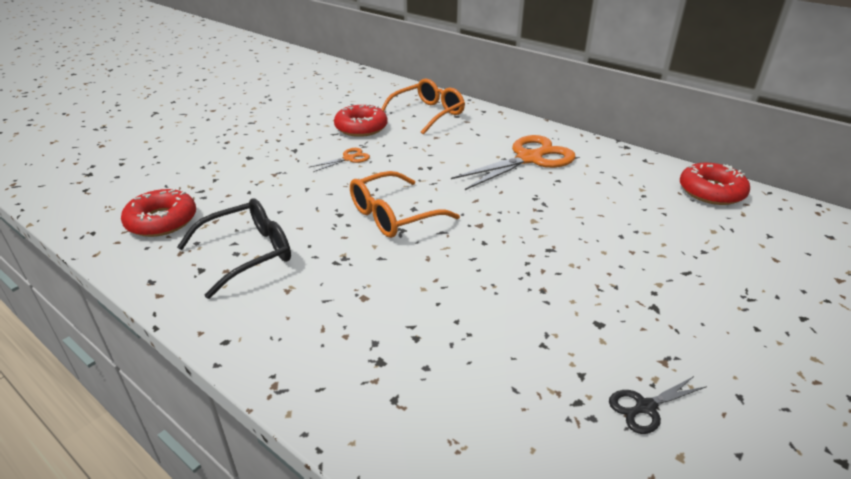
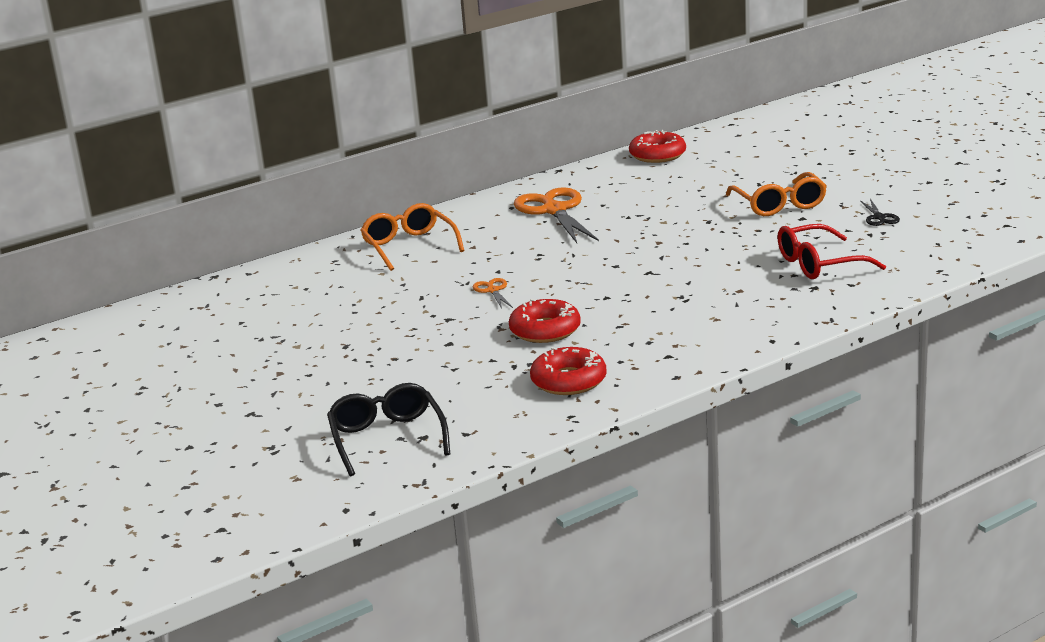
camera: 70 degrees left, 10 degrees down
black glasses [177,198,291,299] -> black glasses moved to [327,383,450,476]
red donut [334,104,388,137] -> red donut moved to [509,299,581,343]
orange glasses [350,171,460,238] -> orange glasses moved to [726,172,827,216]
none -> red glasses [777,224,886,279]

